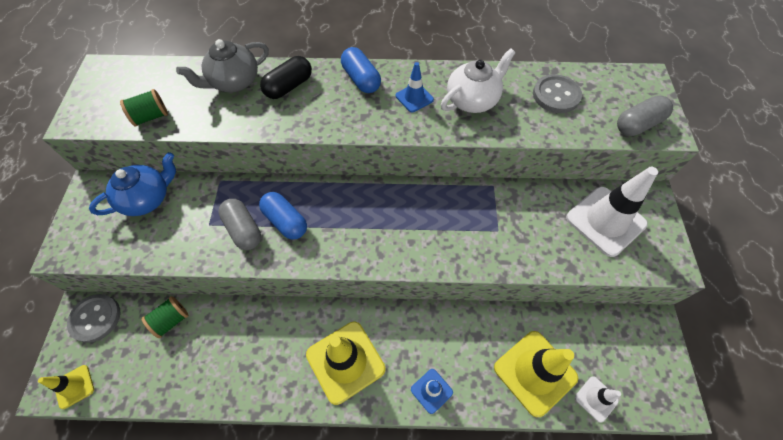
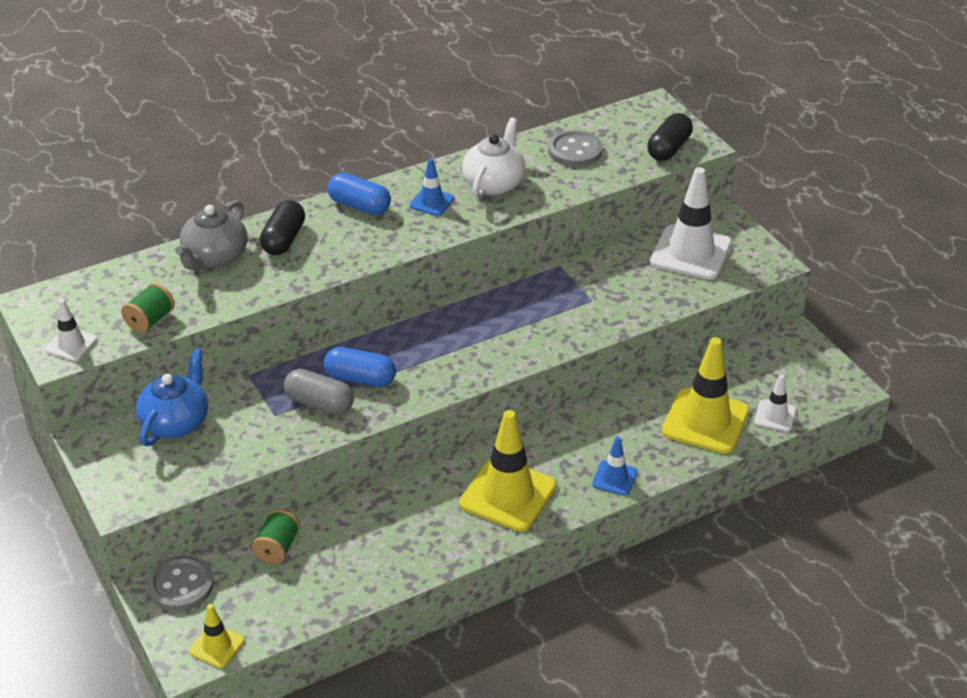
camera: 30 degrees left, 20 degrees down
grey capsule [617,95,673,136] -> black capsule [647,113,693,161]
none -> white traffic cone [45,299,97,361]

